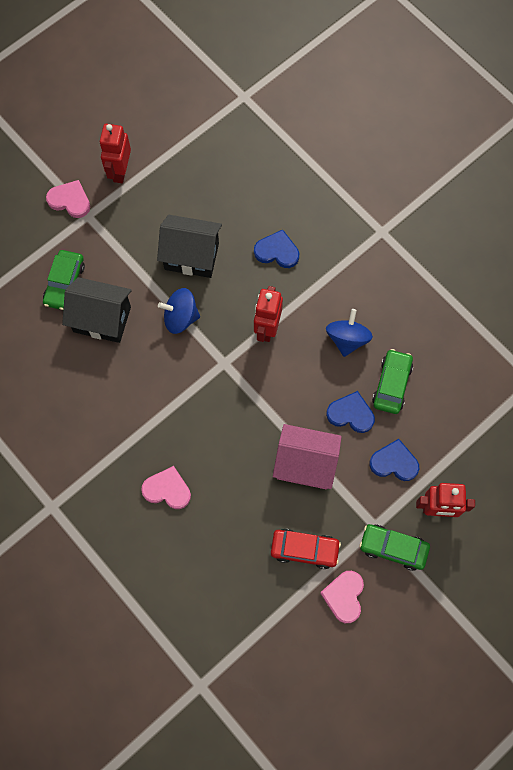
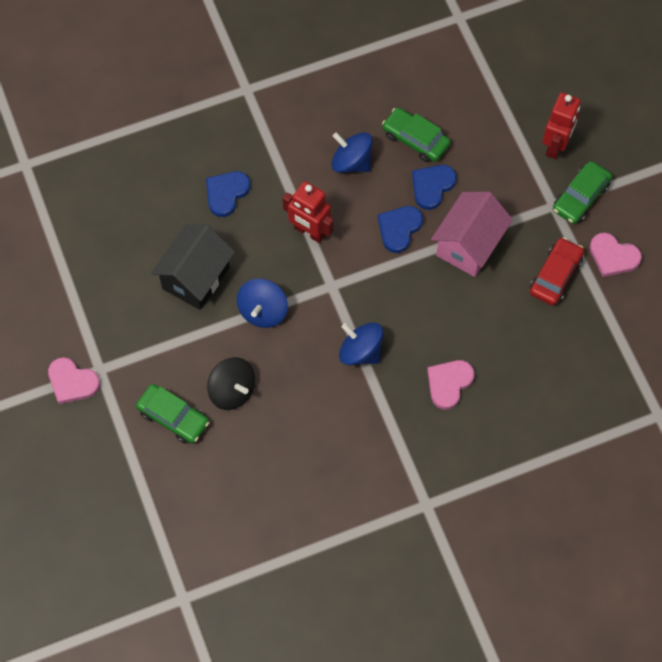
camera: 70 degrees left, 5 degrees down
pink heart [46,180,90,218] -> pink heart turned 105 degrees counterclockwise [48,357,100,404]
black house [62,277,132,343] -> black spinning top [207,357,255,410]
red robot [99,124,131,183] -> none
blue heart [369,439,419,481] -> blue heart moved to [378,206,423,253]
none -> blue spinning top [339,322,383,365]

